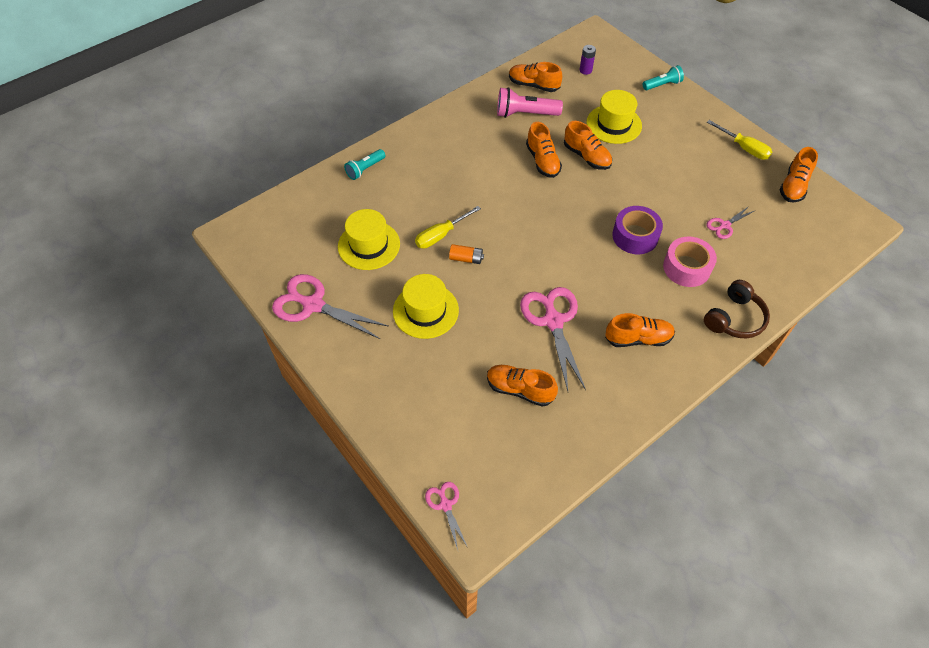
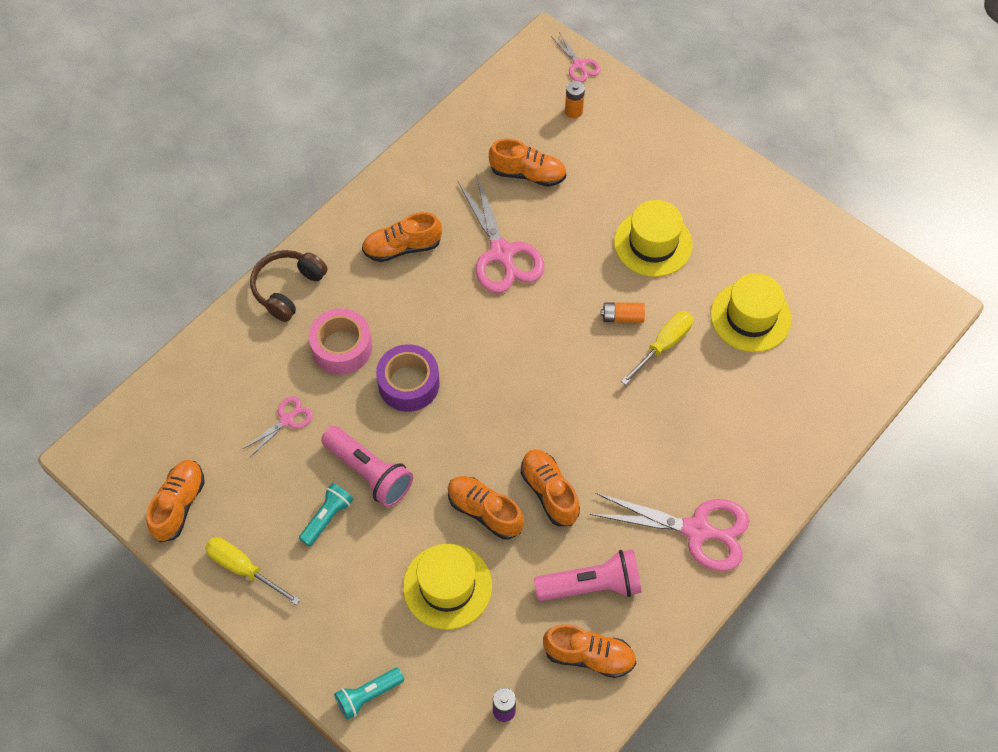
camera: 170 degrees right, 5 degrees up
pink scissors [272,274,388,339] -> pink scissors moved to [590,493,749,571]
turquoise flashlight [344,149,385,180] -> turquoise flashlight moved to [299,483,354,546]
none -> pink flashlight [321,426,413,507]
none -> orange battery [565,81,585,118]

